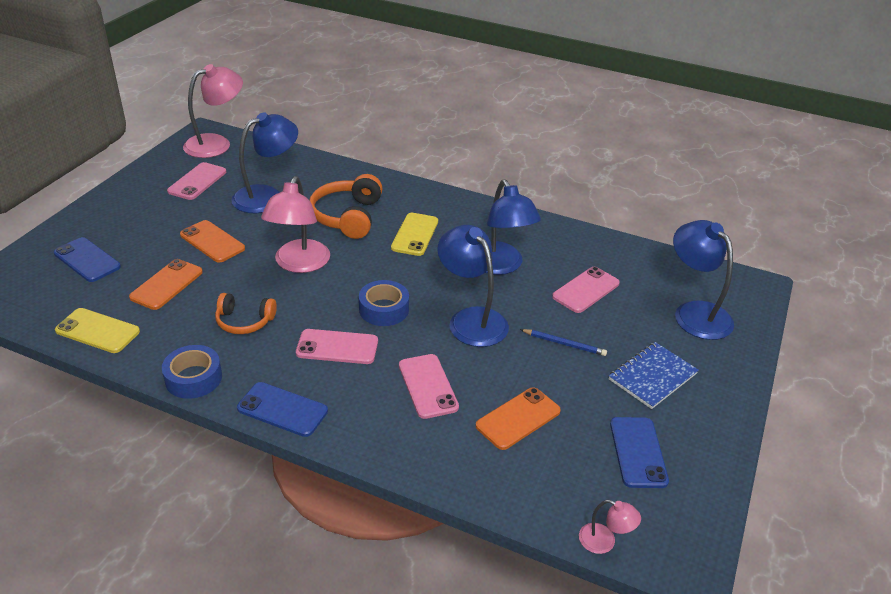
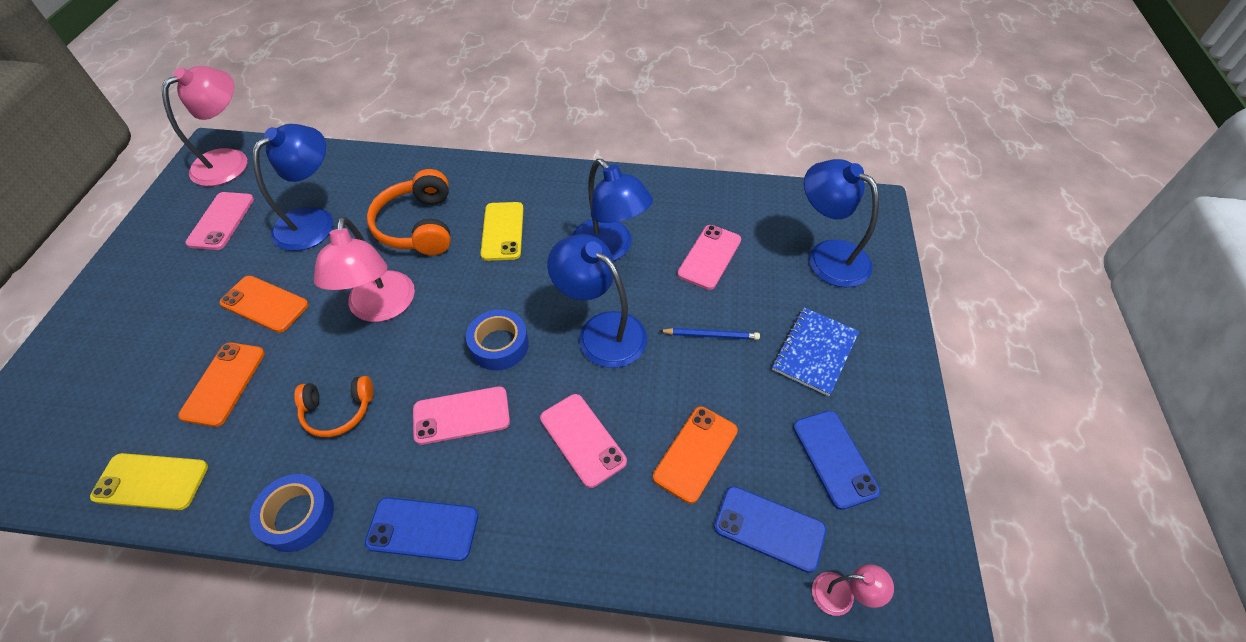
camera: 15 degrees left, 15 degrees up
blue phone [54,237,121,282] -> blue phone moved to [714,486,826,573]

